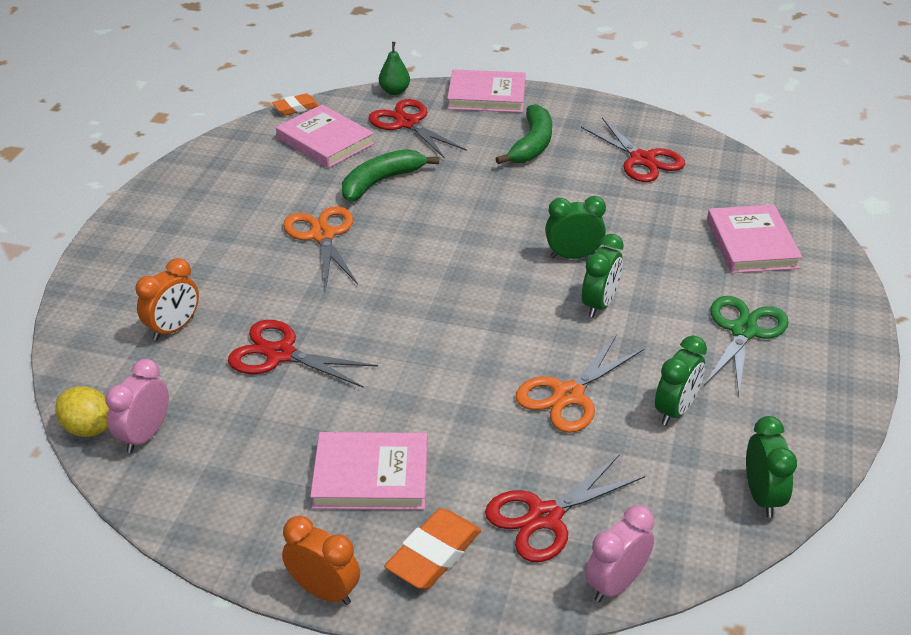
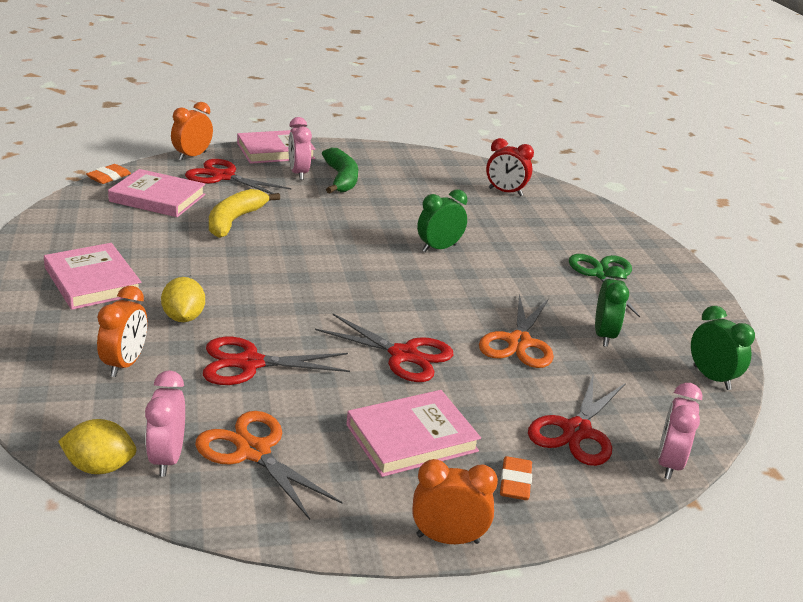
camera: 30 degrees left, 10 degrees down
orange scissors [283,206,358,288] -> orange scissors moved to [195,411,343,520]
green banana [342,149,439,202] -> yellow banana [209,189,280,238]
green pear [379,42,410,95] -> orange clock [171,102,213,161]
orange eraser [384,508,481,590] -> orange eraser [500,456,532,500], size x0.65
red scissors [581,118,685,182] -> red scissors moved to [315,313,453,382]
green clock [582,234,624,317] -> none
pink book [707,205,802,273] -> pink book moved to [44,243,141,310]
none -> yellow lemon [161,277,205,322]
none -> pink clock [288,117,312,180]
none -> red clock [486,138,534,196]

